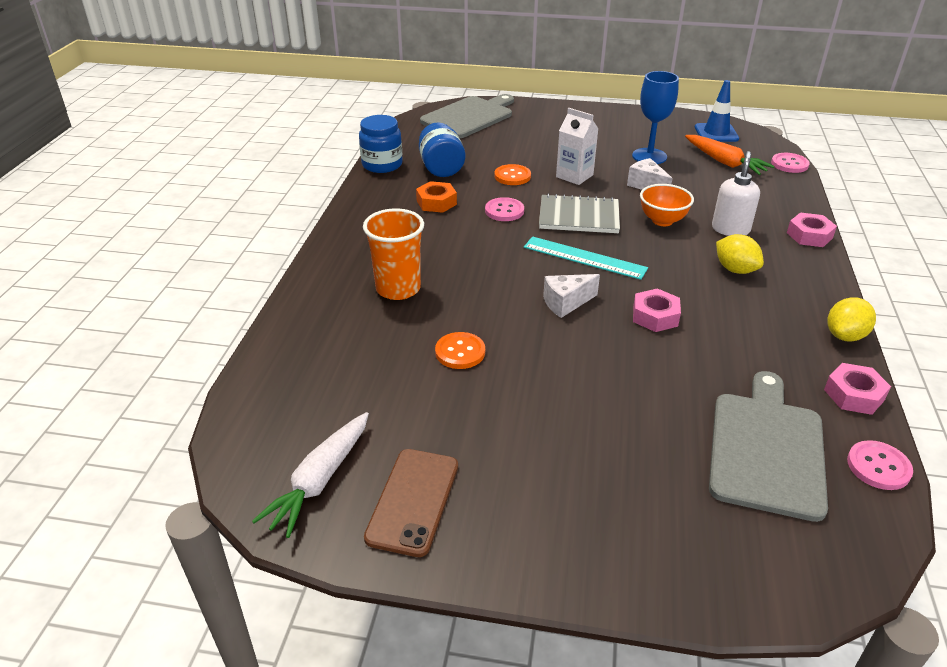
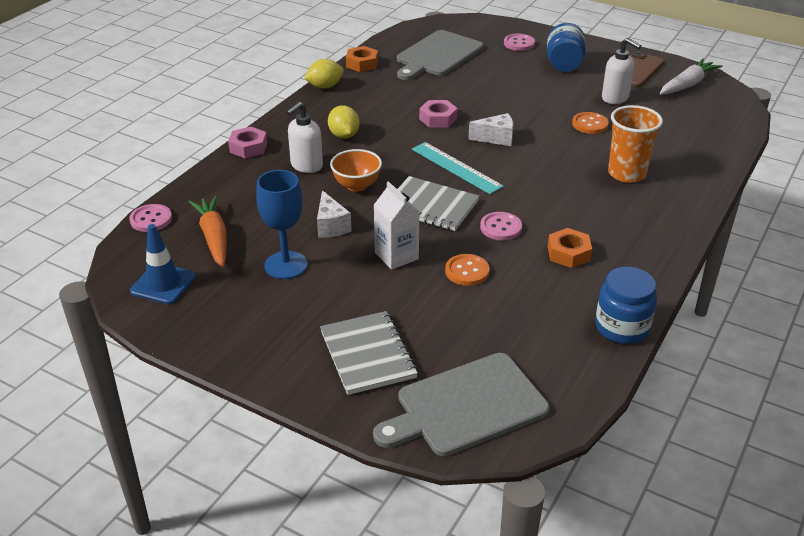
camera: 160 degrees left, 0 degrees up
blue jar [419,122,465,177] -> blue jar moved to [547,23,586,72]
pink nut [824,363,891,415] -> orange nut [346,46,378,72]
pink button [847,440,913,490] -> pink button moved to [504,34,535,51]
none -> grey notebook [320,311,418,395]
none -> white soap dispenser [602,38,641,104]

